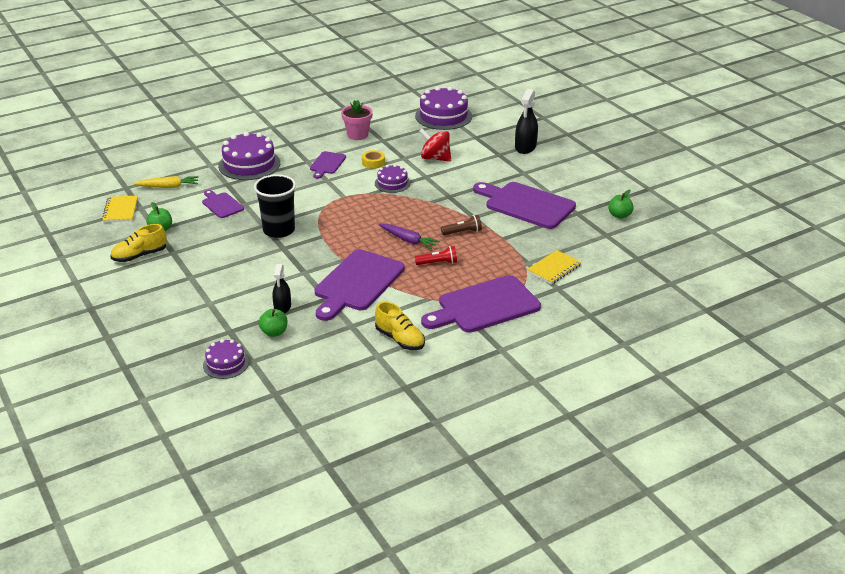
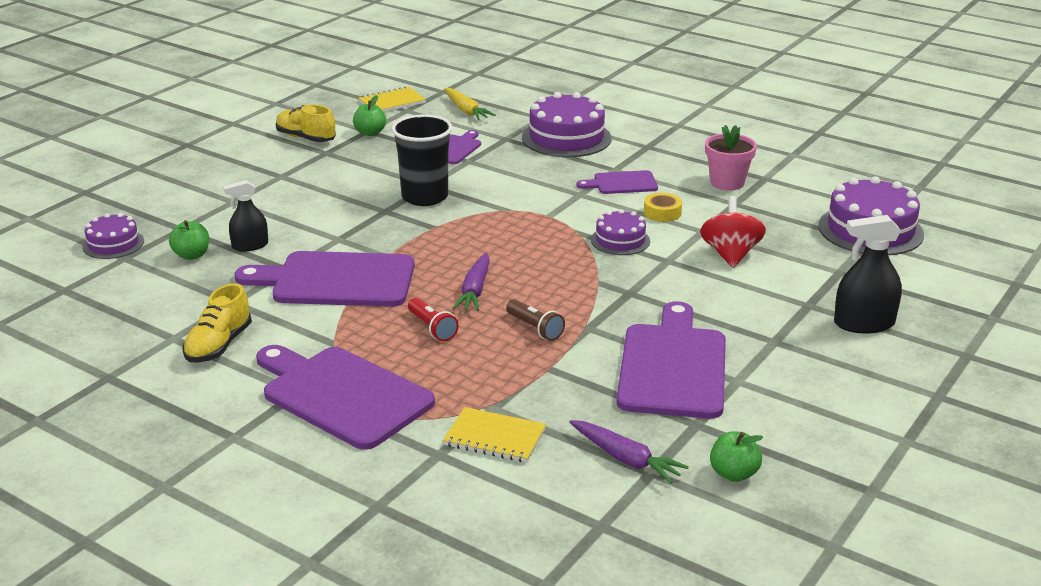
camera: 65 degrees right, 5 degrees down
none -> purple carrot [569,420,689,484]

